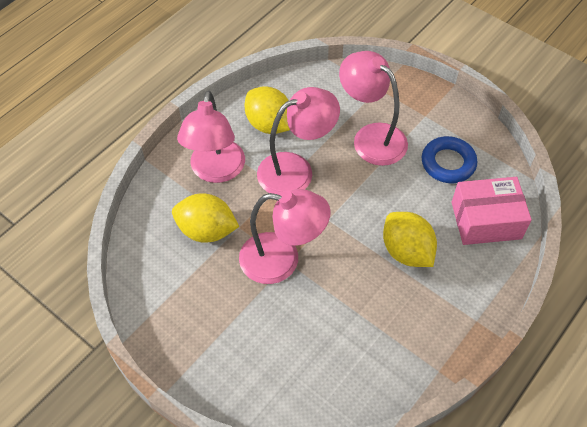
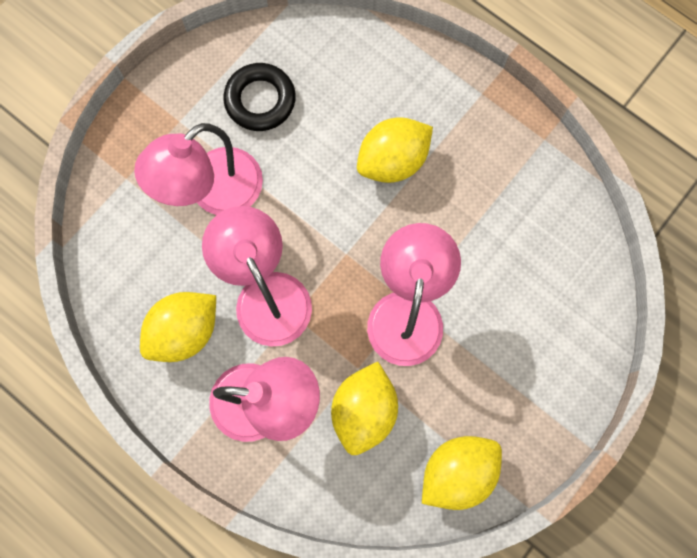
camera: 90 degrees left, 20 degrees up
blue ring [422,136,477,183] -> black ring [223,63,296,131]
pink box [451,177,532,245] -> none
none -> yellow lemon [422,436,502,510]

